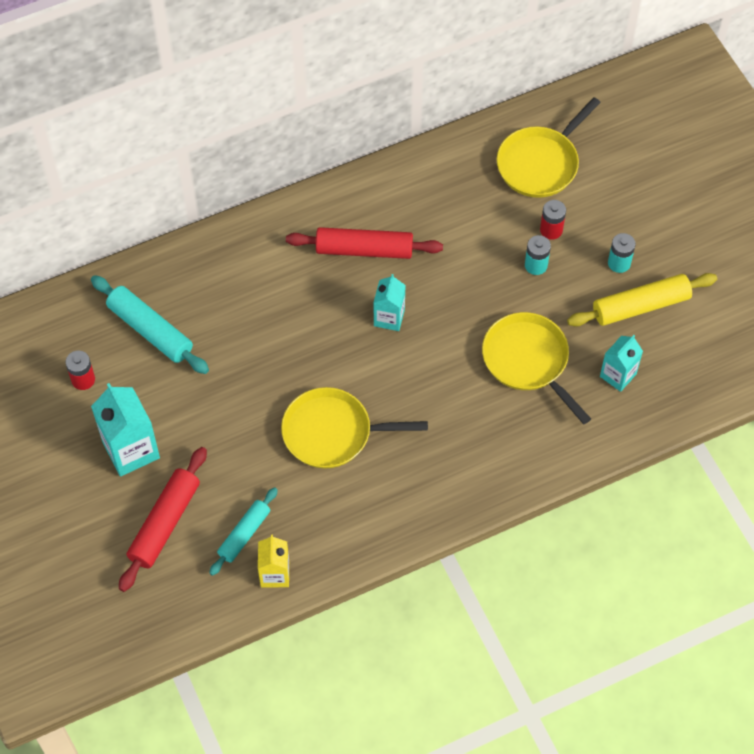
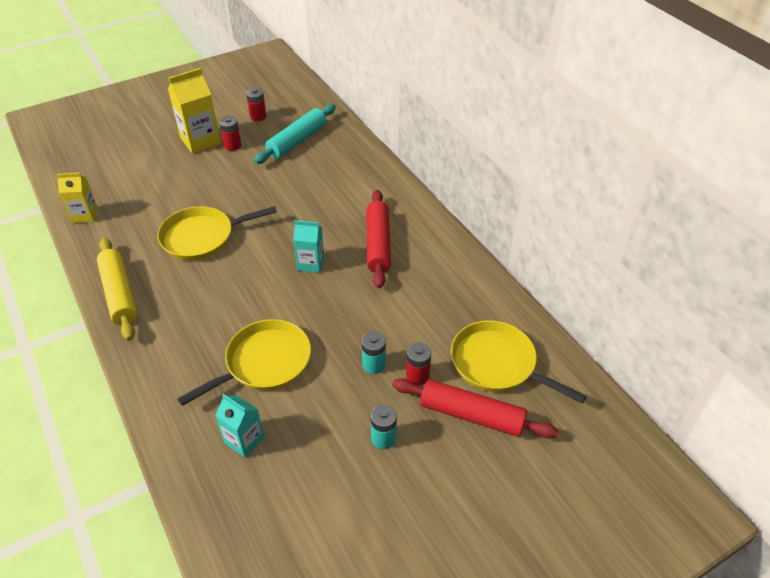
camera: 85 degrees right, 15 degrees down
turquoise carton [91,383,160,477] -> yellow carton [168,68,221,154]
red rolling pin [119,447,207,592] -> red rolling pin moved to [392,378,558,438]
turquoise rolling pin [209,487,278,576] -> none
yellow pan [281,387,428,468] -> yellow pan turned 105 degrees counterclockwise [157,206,277,260]
yellow rolling pin [567,273,717,327] -> yellow rolling pin moved to [97,238,137,341]
none -> red battery [219,116,241,151]

